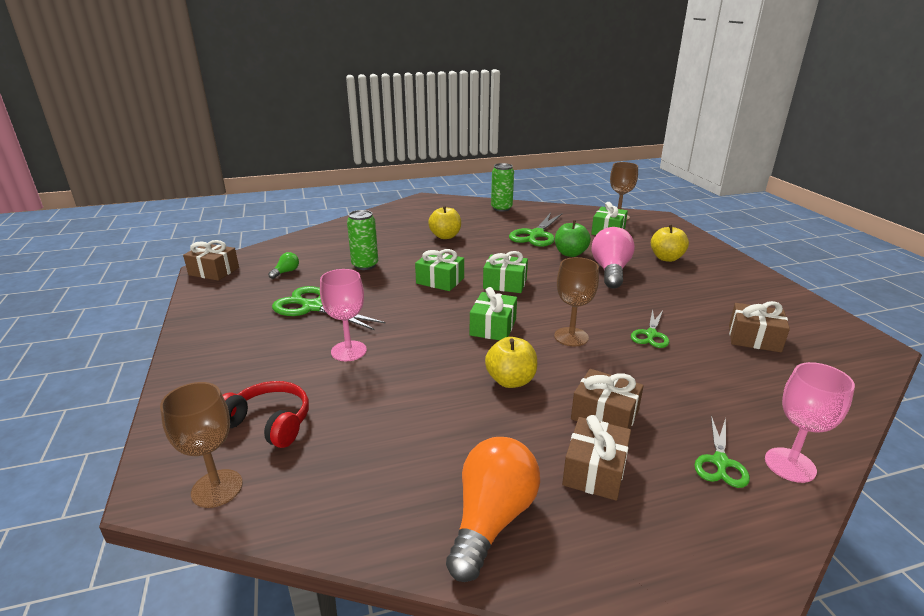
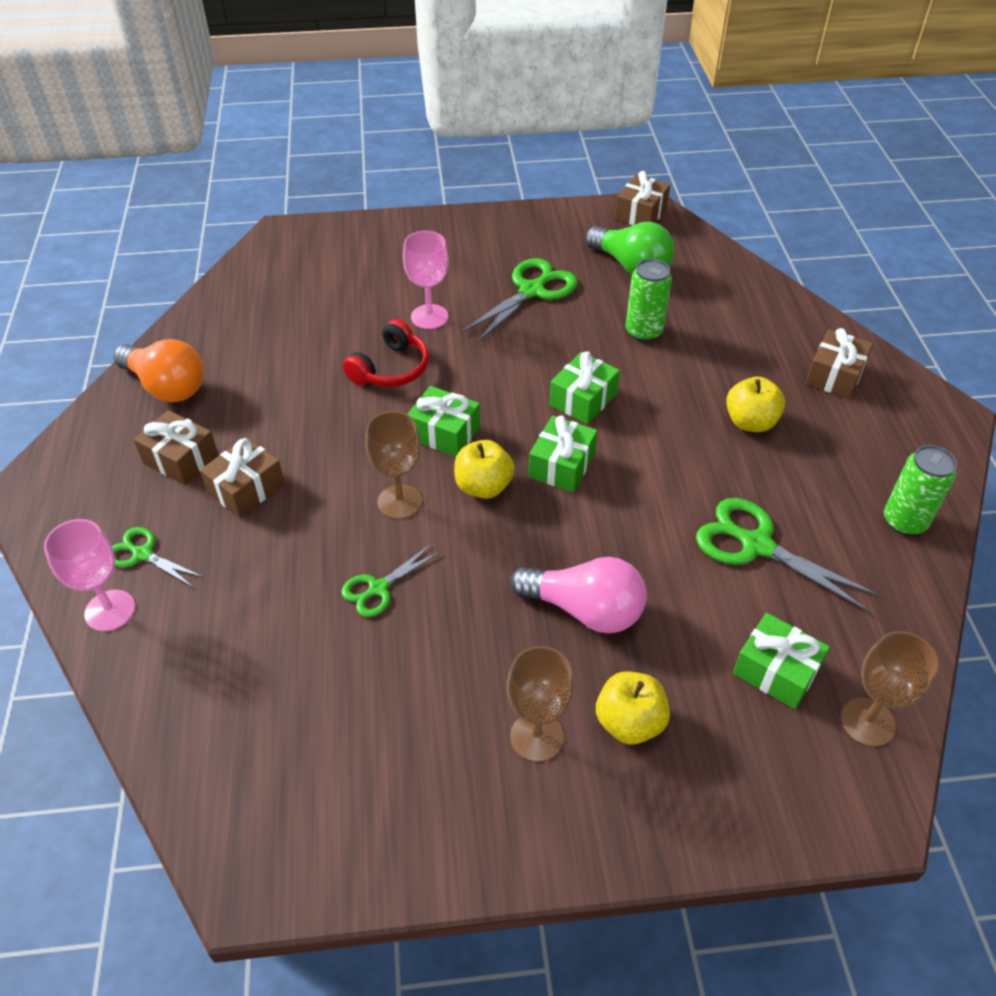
camera: 100 degrees right, 20 degrees up
brown goblet [160,382,243,508] -> brown goblet moved to [507,646,574,762]
red headphones [223,381,309,448] -> red headphones moved to [343,319,429,387]
green light bulb [268,252,299,279] -> green light bulb [586,222,674,274], size x2.18
yellow apple [485,337,537,388] -> yellow apple moved to [454,440,515,499]
green apple [555,220,591,257] -> none
green scissors [631,309,670,348] -> green scissors turned 75 degrees counterclockwise [341,544,440,617]
brown gift [729,301,790,353] -> brown gift moved to [806,328,873,399]

